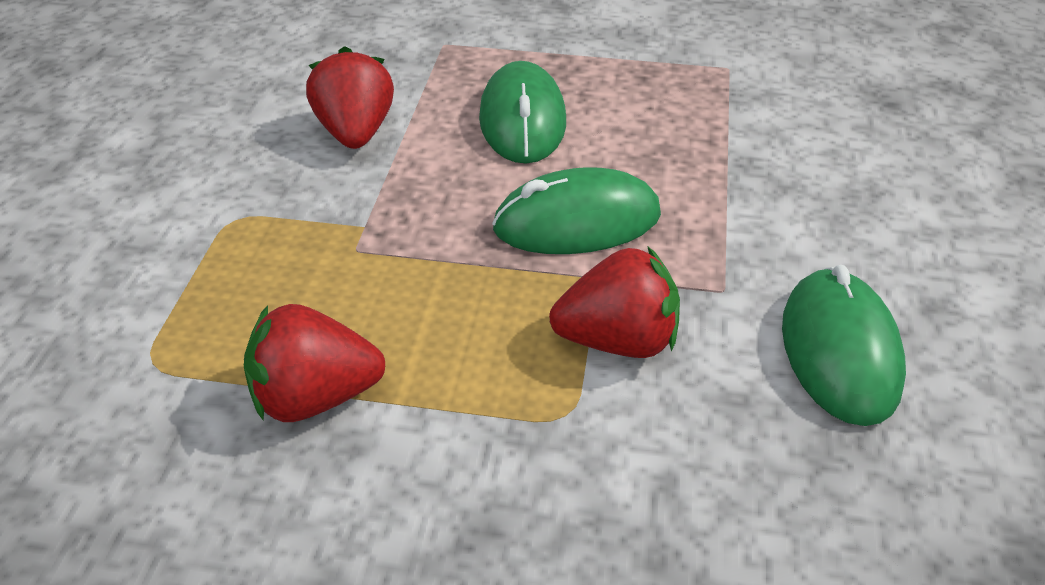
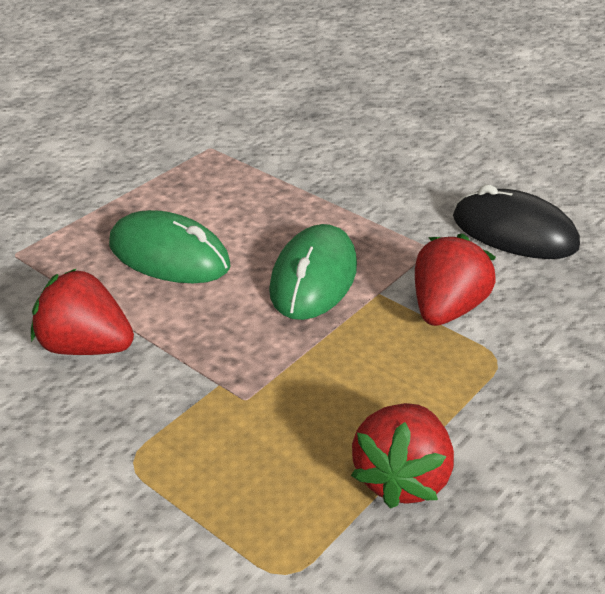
camera: 60 degrees left, 5 degrees down
green mouse [782,265,906,426] -> black mouse [453,184,580,259]

